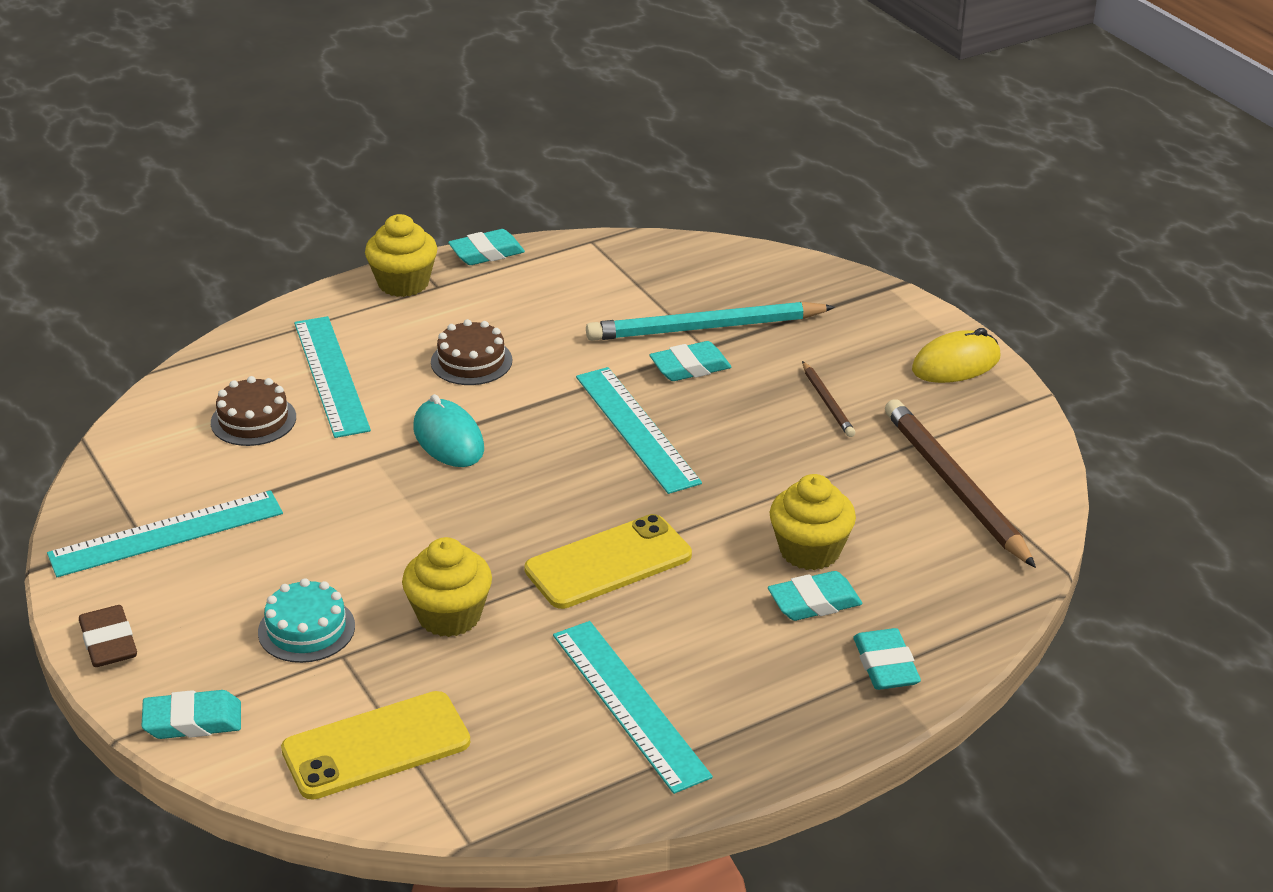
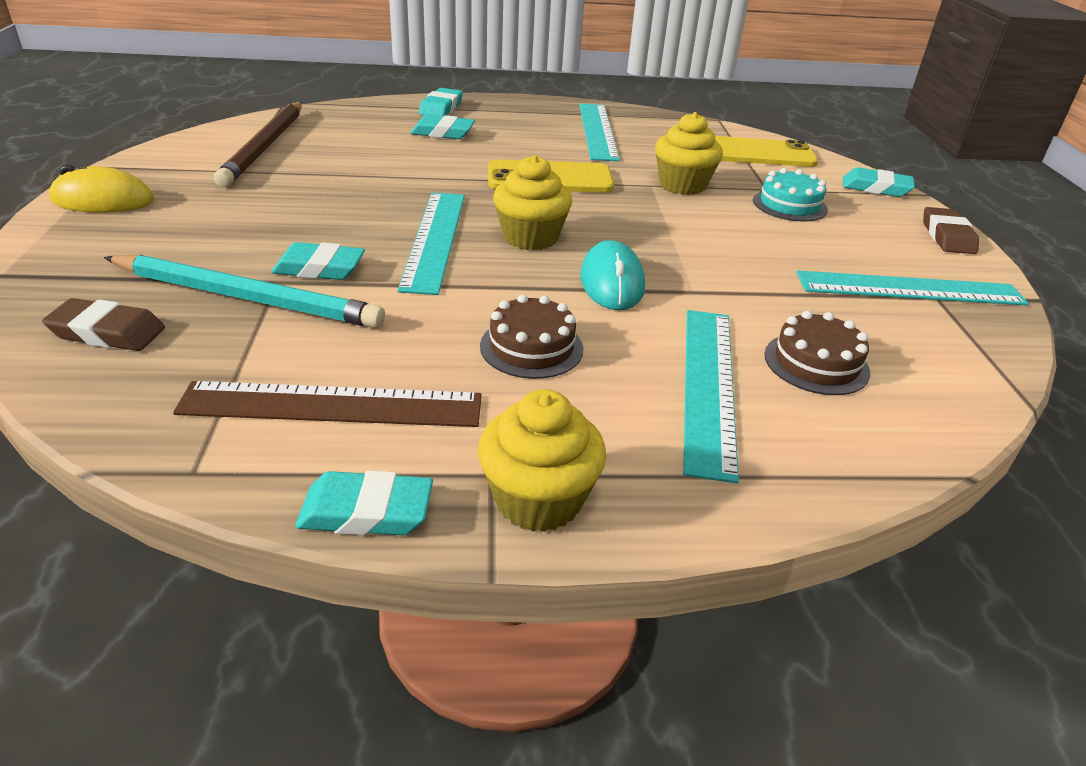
camera: 155 degrees left, 0 degrees up
yellow cupcake [770,474,856,570] -> yellow cupcake moved to [493,155,572,250]
brown pencil [802,361,855,437] -> none
none -> brown eraser [42,298,165,351]
none -> brown ruler [173,381,482,427]

